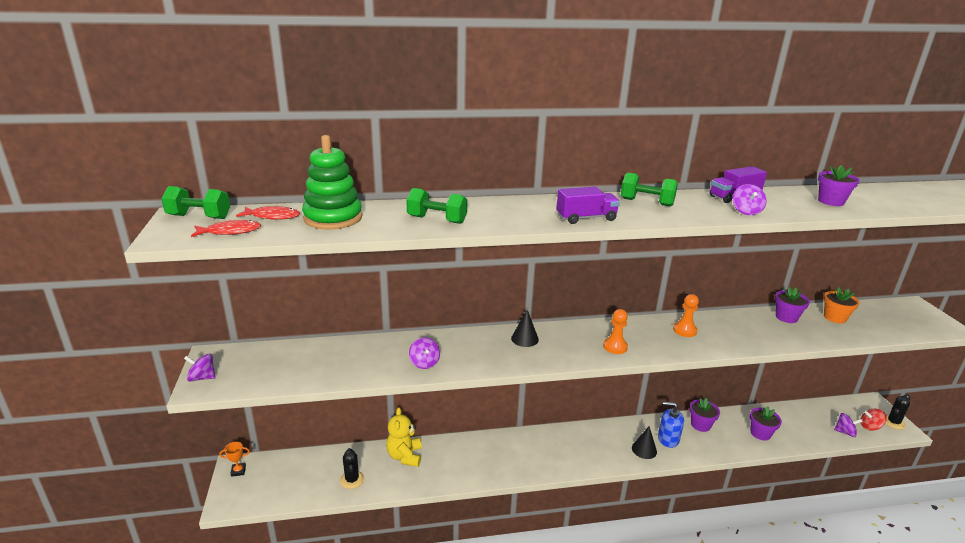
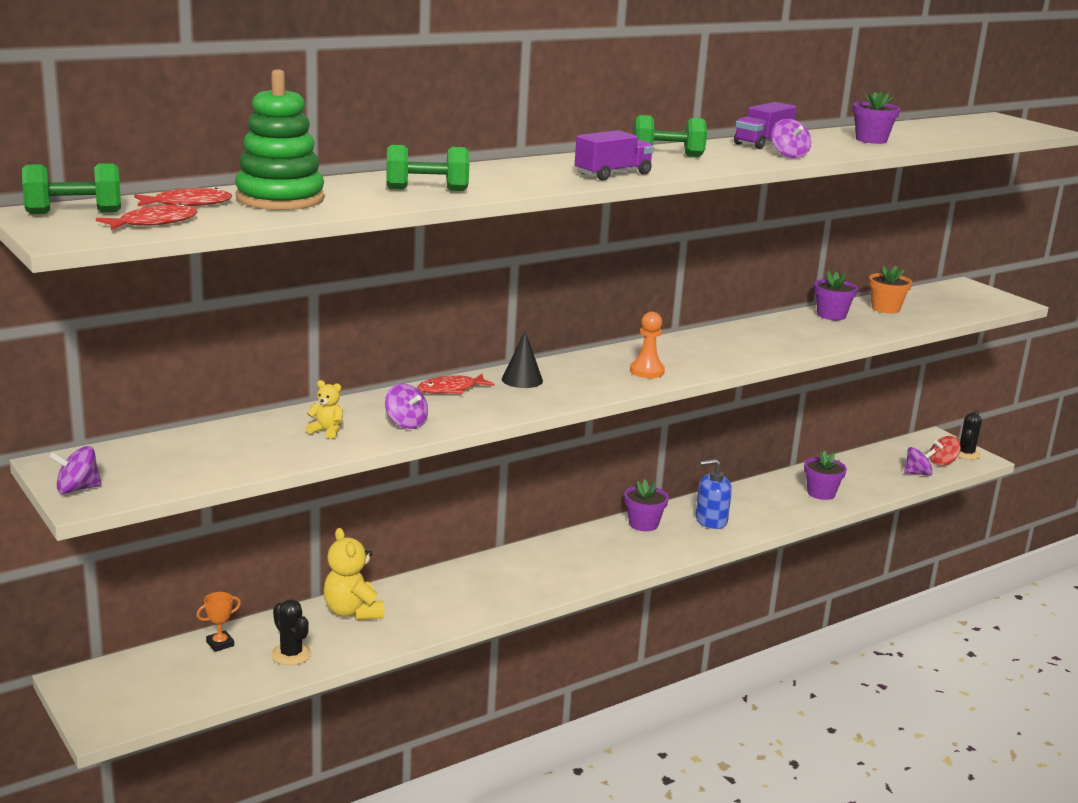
camera: 25 degrees left, 5 degrees down
orange trophy [219,442,250,477] -> orange trophy moved to [196,592,241,652]
black cone [632,426,657,459] -> none
orange pawn [673,294,699,337] -> none
purple flower pot [690,398,720,432] -> purple flower pot moved to [624,480,669,531]
none -> yellow teddy bear [306,380,343,439]
none -> red fish [417,374,495,394]

